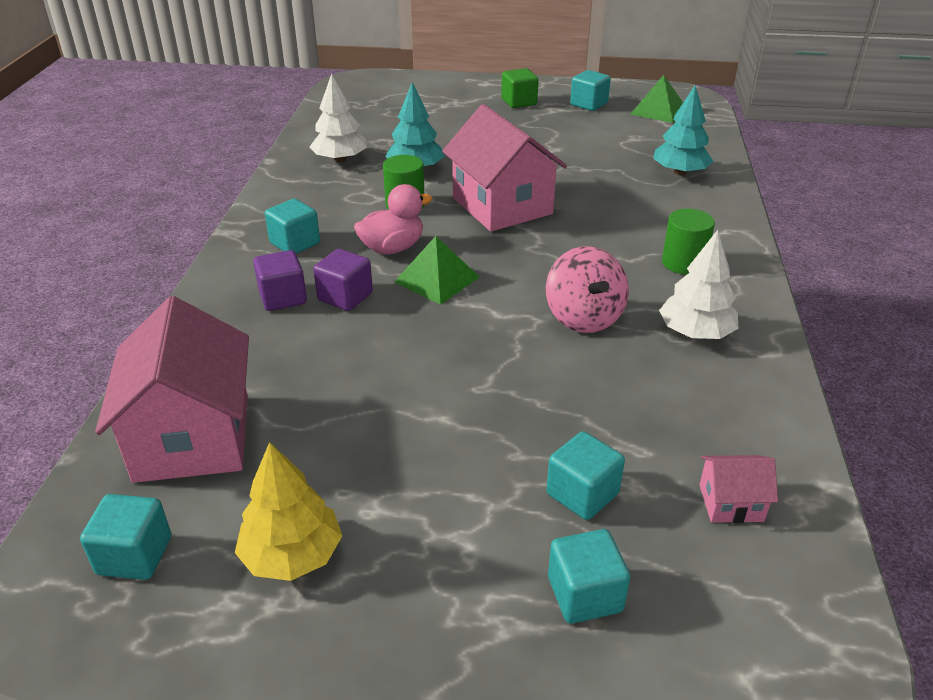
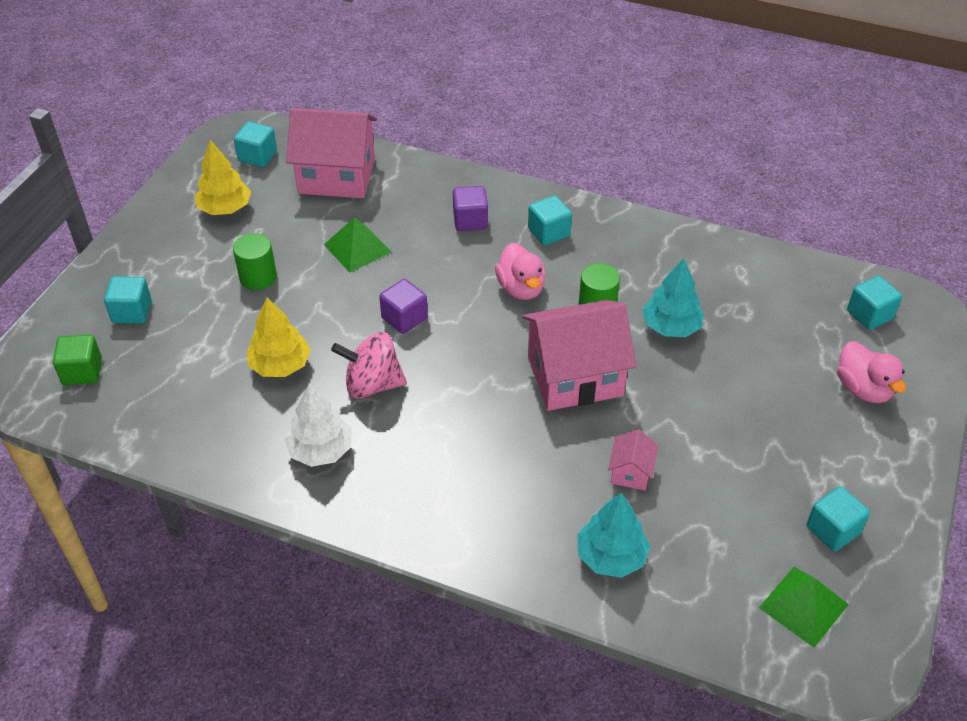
camera: 105 degrees right, 10 degrees up
white tree [309,74,367,163] -> none
purple cube [313,249,373,311] -> purple cube moved to [379,279,428,334]
green pyramid [394,236,479,305] -> green pyramid moved to [324,217,391,273]
green cube [501,68,539,108] -> green cube moved to [53,334,102,385]
turquoise cube [546,431,625,520] -> turquoise cube moved to [847,276,902,330]
green cylinder [662,209,715,275] -> green cylinder moved to [233,233,277,290]
pink house [699,455,778,523] -> pink house moved to [608,429,658,490]
none -> yellow tree [247,297,311,377]
none -> pink duck [837,341,906,403]

